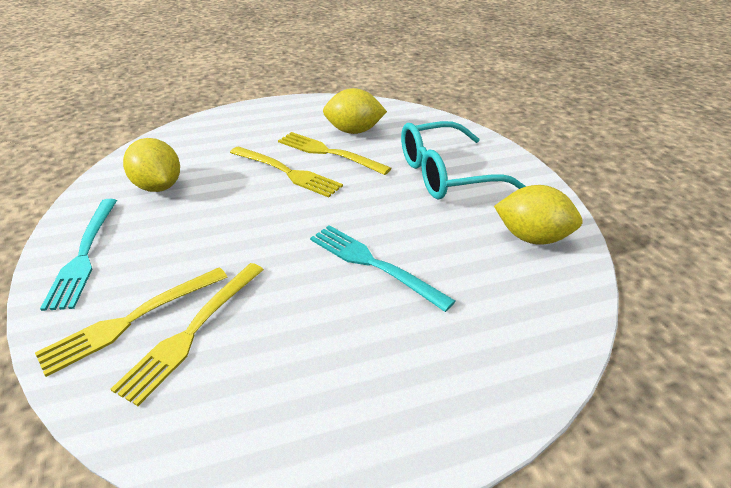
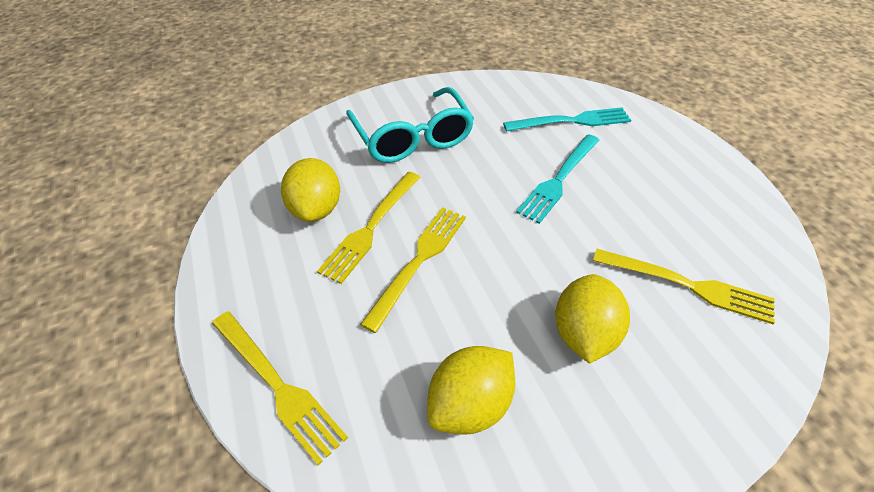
camera: 95 degrees left, 10 degrees up
yellow fork [35,267,227,377] -> yellow fork moved to [212,312,348,465]
turquoise fork [40,199,117,311] -> turquoise fork moved to [503,107,631,132]
yellow lemon [494,185,583,244] -> yellow lemon moved to [555,274,630,364]

